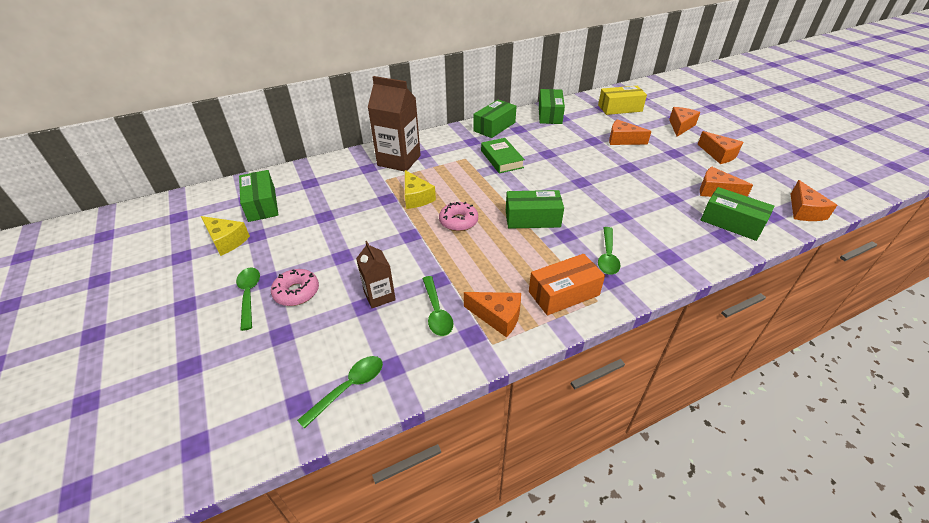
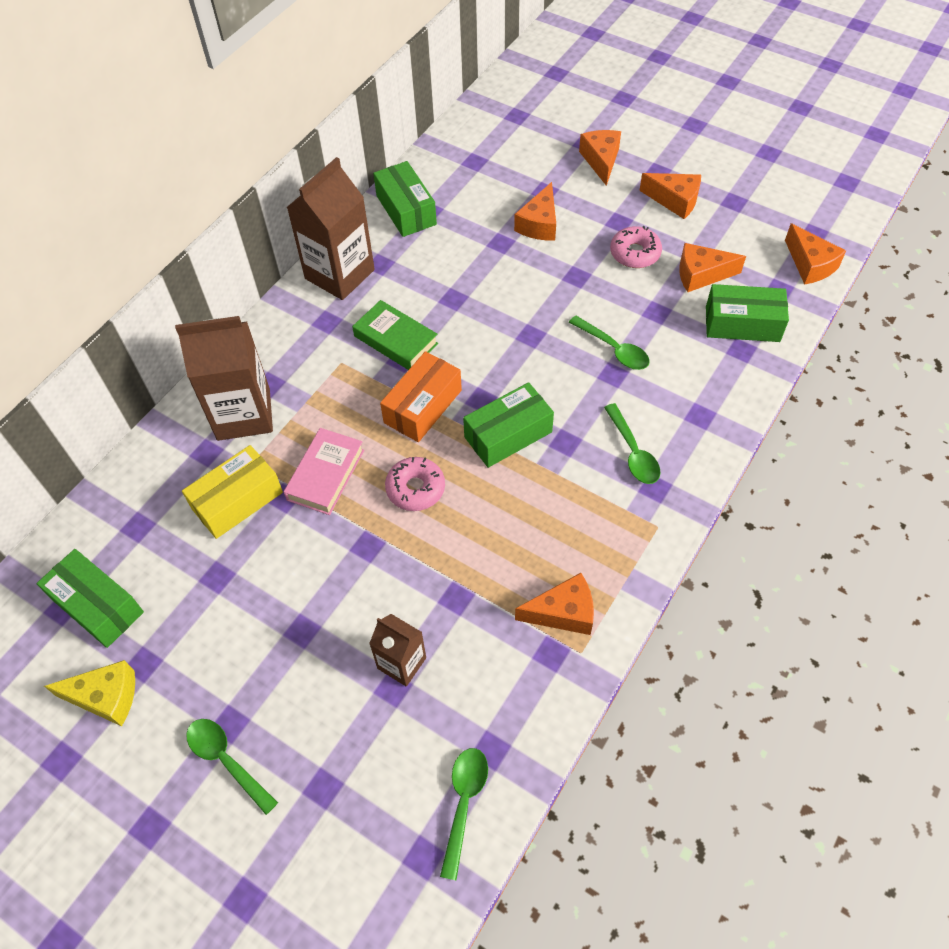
camera: 30 degrees left, 15 degrees up
pink donut [271,269,319,306] -> pink donut moved to [610,226,662,268]
yellow cheese [405,170,436,209] -> pink book [284,428,364,515]
green spoon [422,276,453,336] -> green spoon moved to [569,316,650,370]
green box [473,100,516,138] -> brown carton [286,157,375,300]
orange box [529,254,605,315] -> orange box moved to [380,351,462,442]
yellow box [598,86,647,115] -> yellow box moved to [182,445,283,539]
orange cheese [609,119,652,145] -> orange cheese turned 60 degrees counterclockwise [514,182,556,241]

